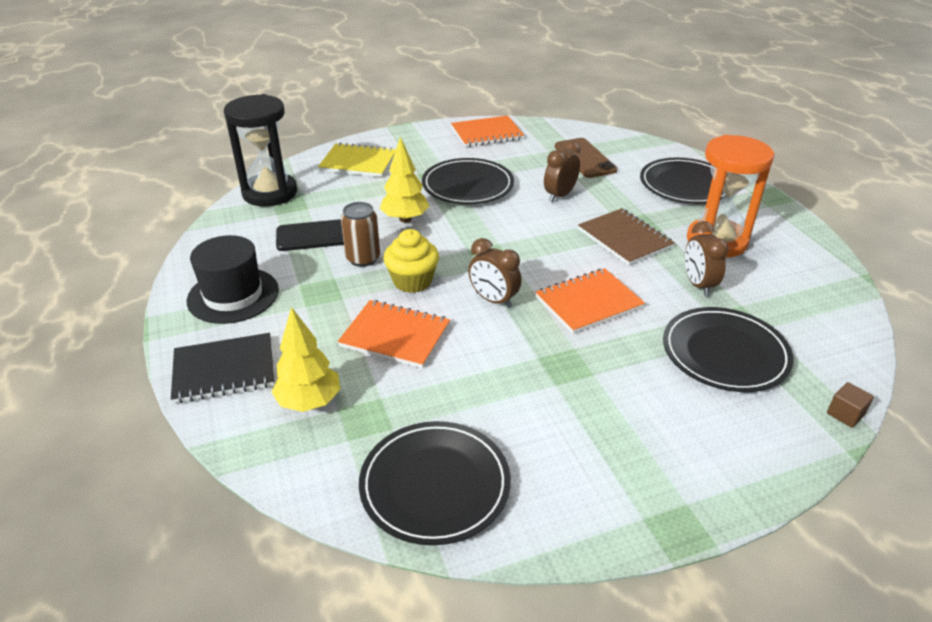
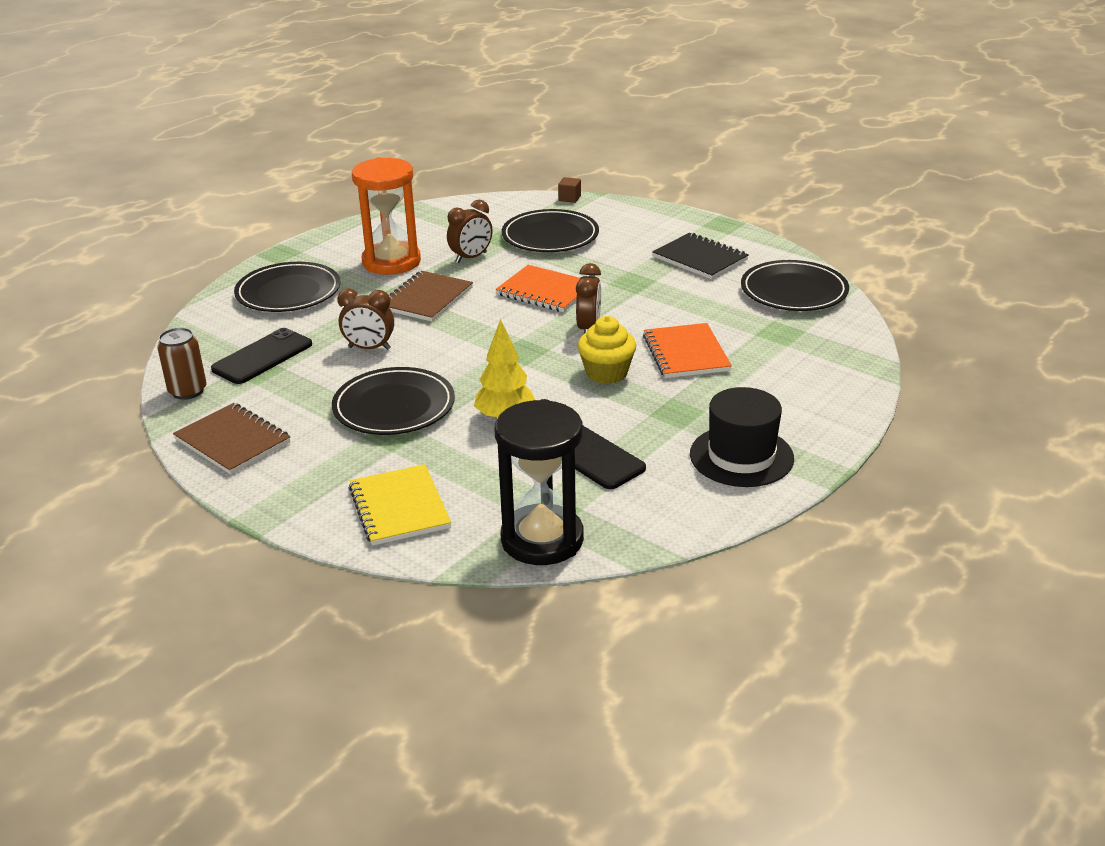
camera: 120 degrees left, 5 degrees down
black notebook [171,333,274,403] -> black notebook moved to [652,233,749,279]
yellow tree [272,307,340,412] -> none
brown can [341,202,380,267] -> brown can moved to [157,327,207,400]
orange notebook [451,115,524,147] -> brown notebook [173,403,290,475]
brown phone [555,138,618,178] -> black phone [211,328,312,384]

